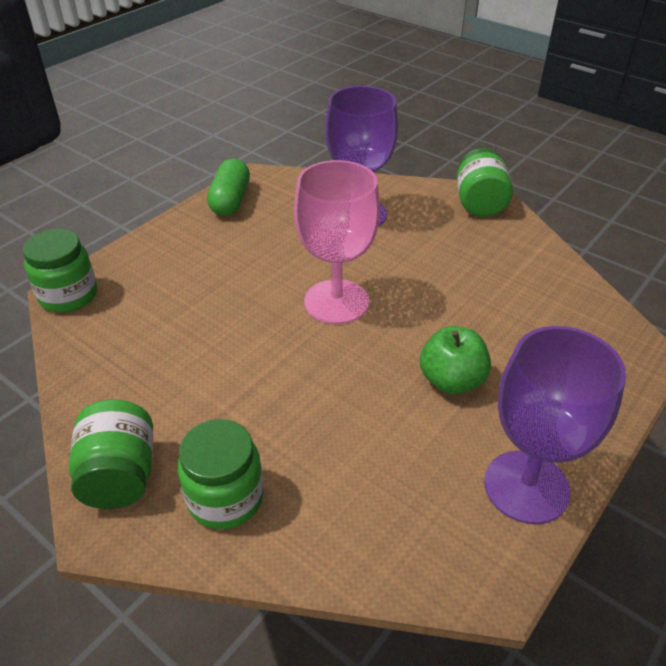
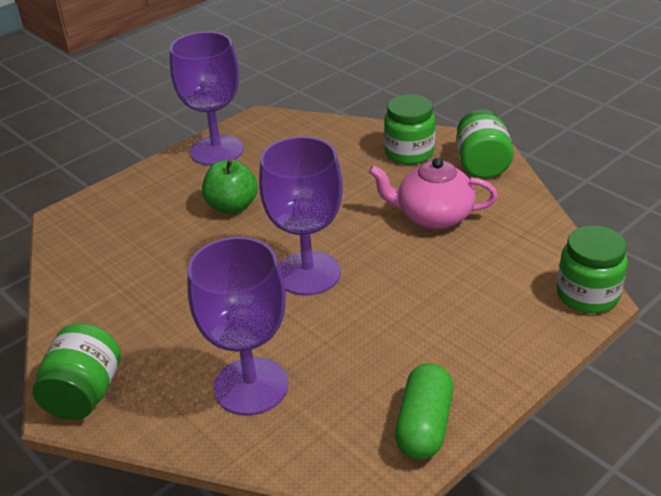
camera: 170 degrees left, 5 degrees down
pink goblet [294,160,380,324] -> purple goblet [259,136,343,296]
none -> pink teapot [369,157,498,230]

